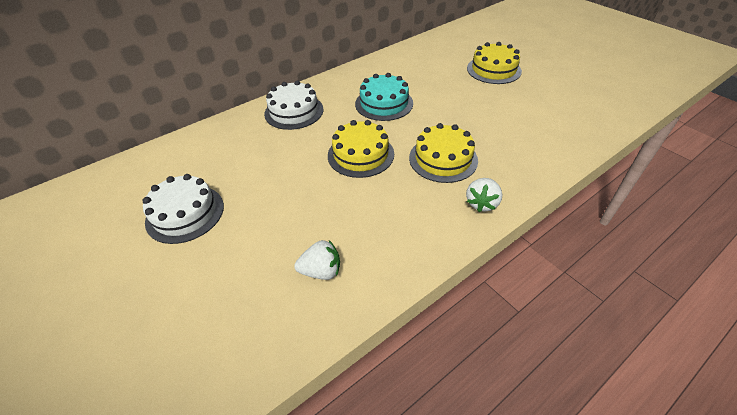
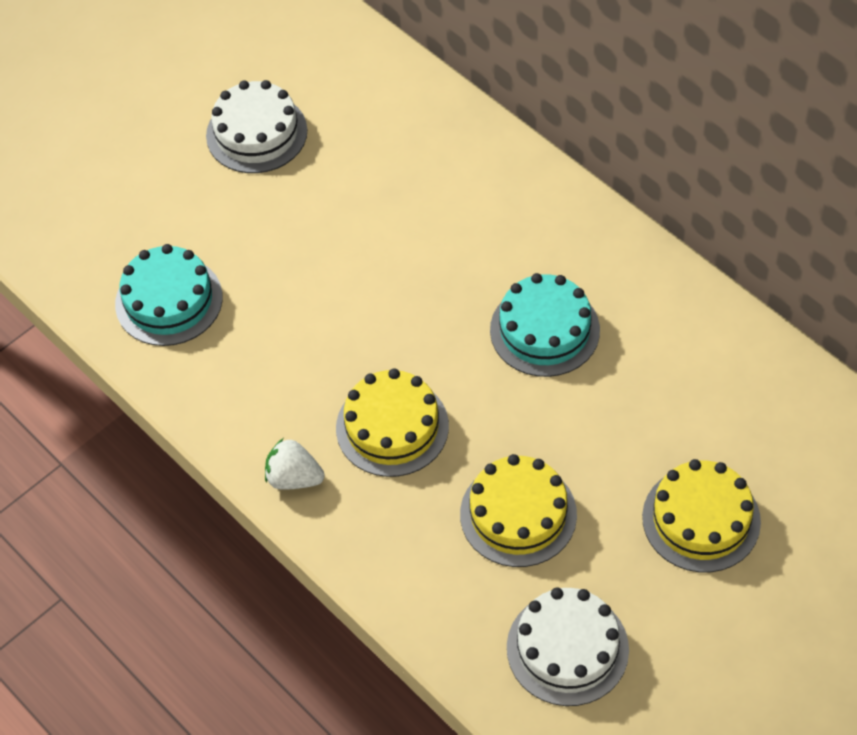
camera: 85 degrees right, 10 degrees up
white cake [264,81,323,130] -> white cake moved to [507,587,629,706]
white strawberry [294,240,340,280] -> turquoise cake [115,244,223,346]
yellow cake [328,120,394,178] -> yellow cake moved to [460,454,577,567]

